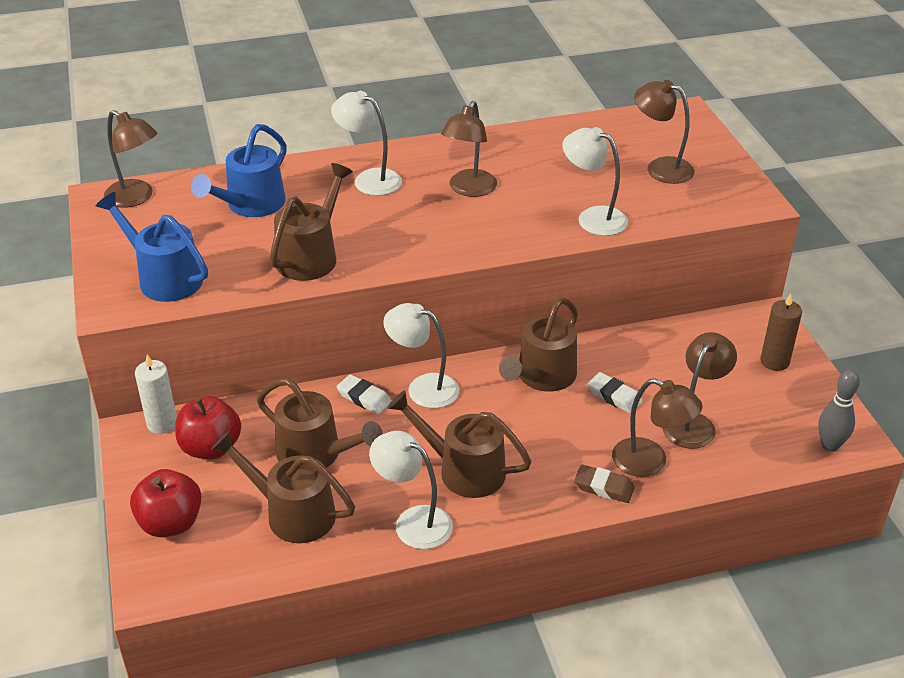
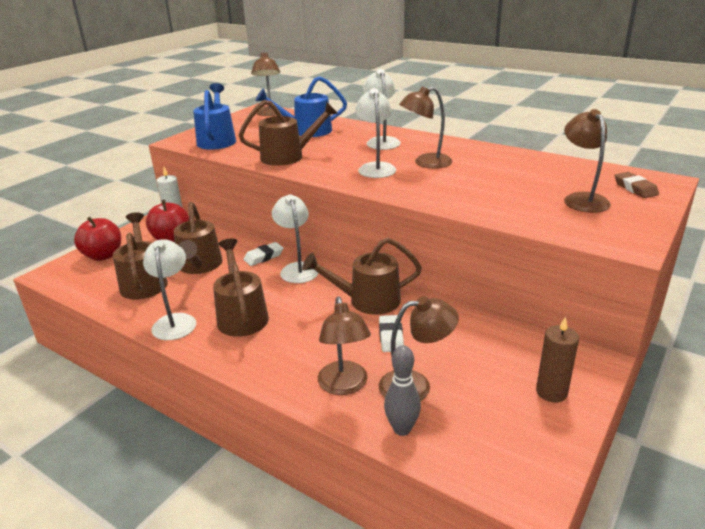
camera: 50 degrees right, 10 degrees down
white eraser [336,374,391,414] -> white eraser turned 60 degrees clockwise [243,242,283,266]
white lamp [562,127,628,236] -> white lamp moved to [355,88,396,178]
brown eraser [574,465,635,503] -> brown eraser moved to [615,172,659,198]
grey bowling pin [818,370,860,452] -> grey bowling pin moved to [384,345,421,436]

